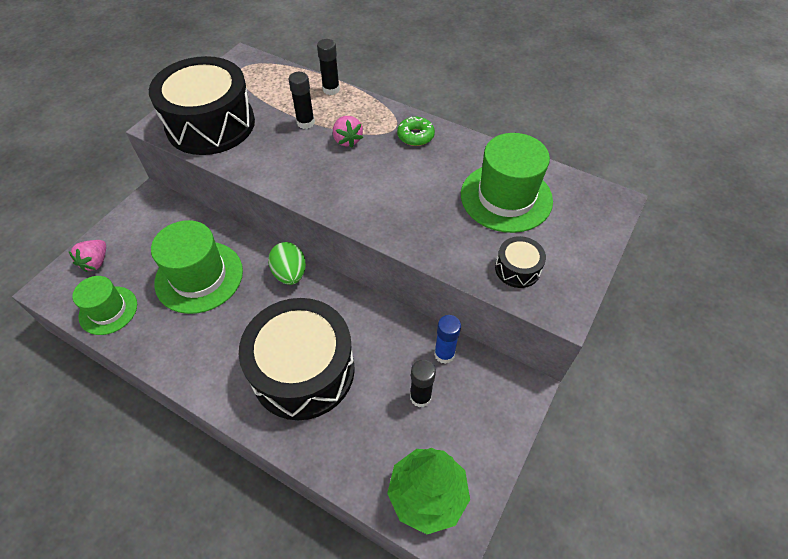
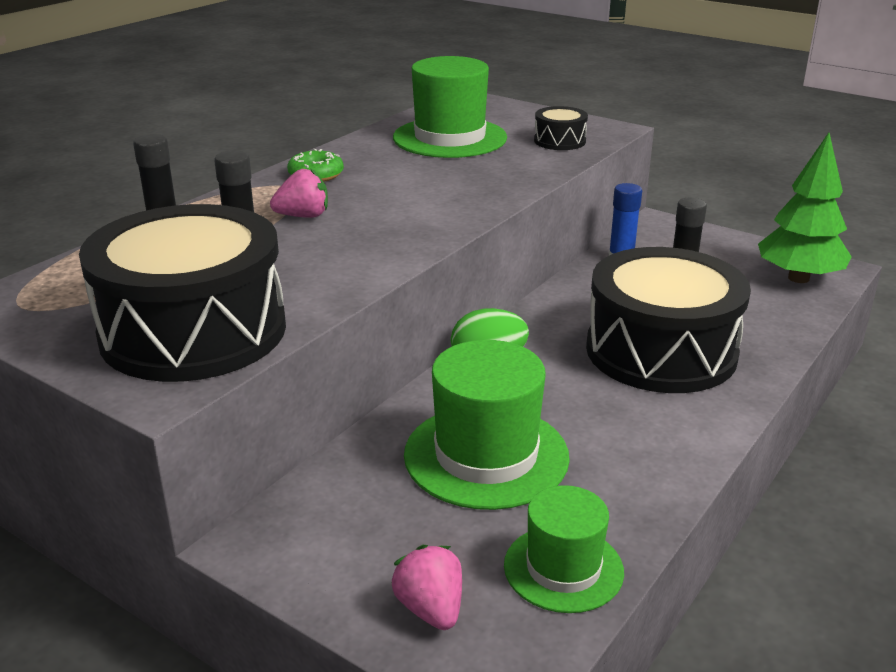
camera: 85 degrees left, 25 degrees down
pink strawberry [68,240,106,272] -> pink strawberry turned 135 degrees counterclockwise [392,545,462,630]

